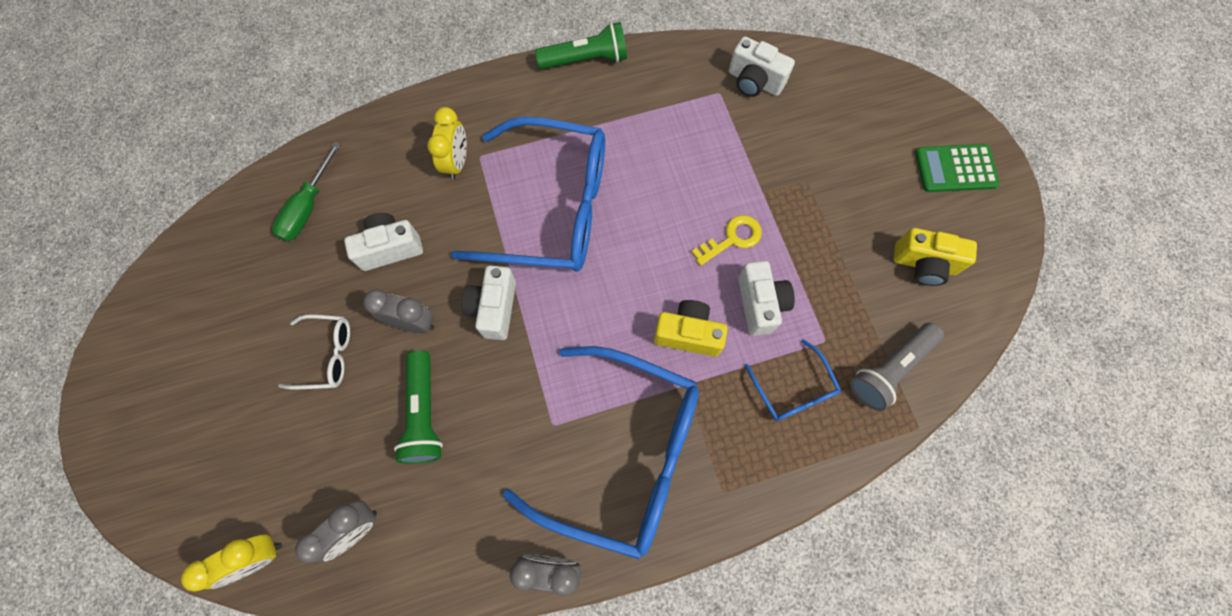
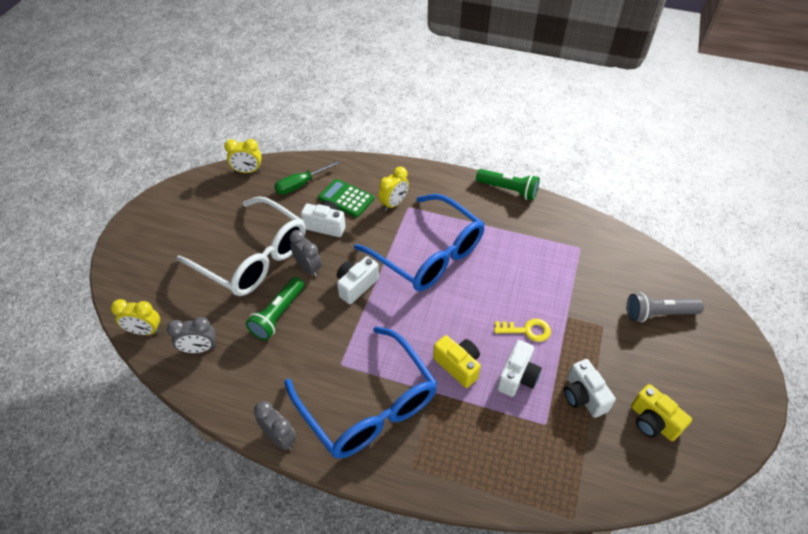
camera: 35 degrees right, 20 degrees down
white glasses [278,314,350,389] -> white glasses [176,197,306,296], size x2.25
white camera [729,36,795,97] -> white camera moved to [564,359,616,418]
blue glasses [745,339,841,421] -> none
grey flashlight [850,323,944,411] -> grey flashlight moved to [627,292,704,322]
green calculator [915,144,1000,192] -> green calculator moved to [318,179,374,217]
none -> yellow clock [224,139,261,173]

